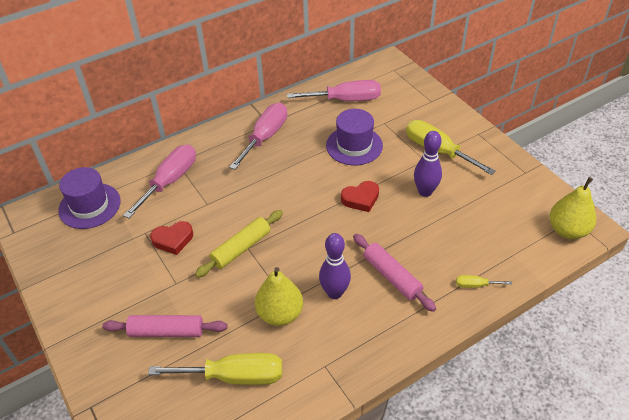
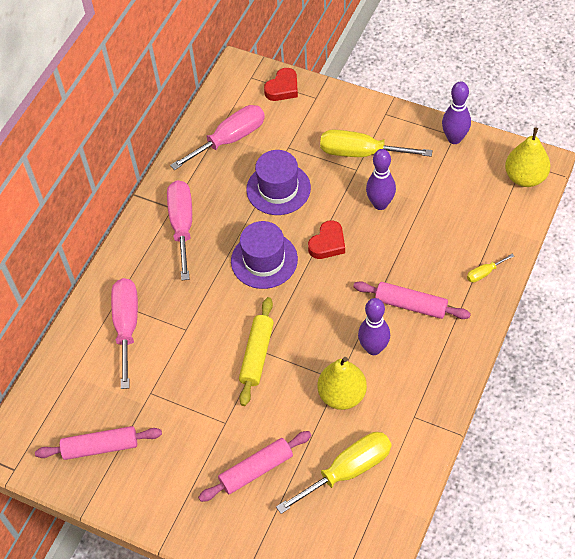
camera: 30 degrees left, 10 degrees up
purple hat [58,167,121,229] -> purple hat moved to [231,221,298,289]
red heart [150,221,193,255] -> red heart moved to [264,68,298,101]
none -> pink rolling pin [35,426,162,460]
none -> purple bowling pin [442,81,471,144]

